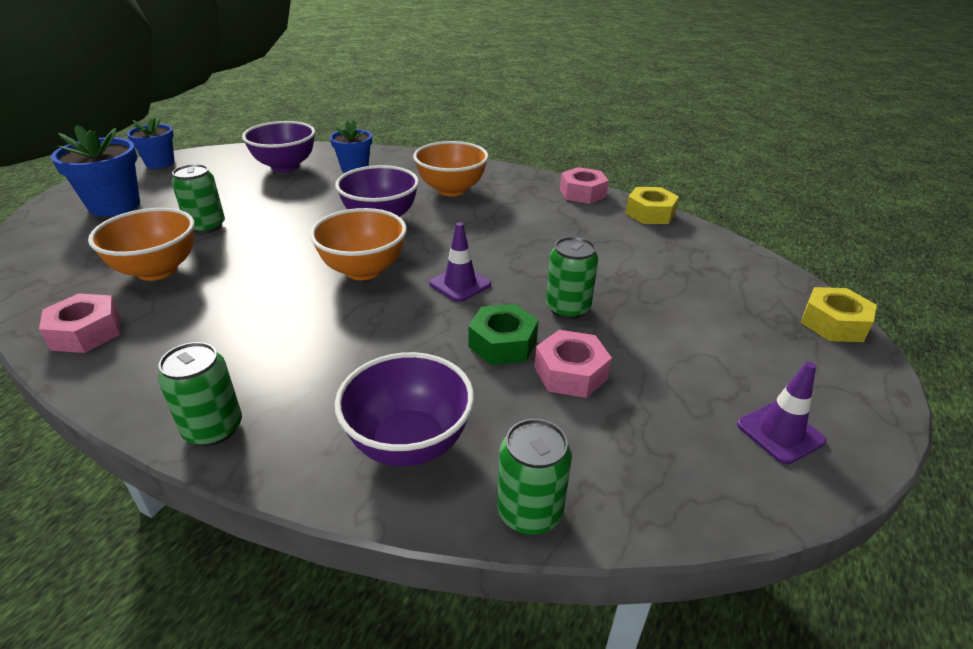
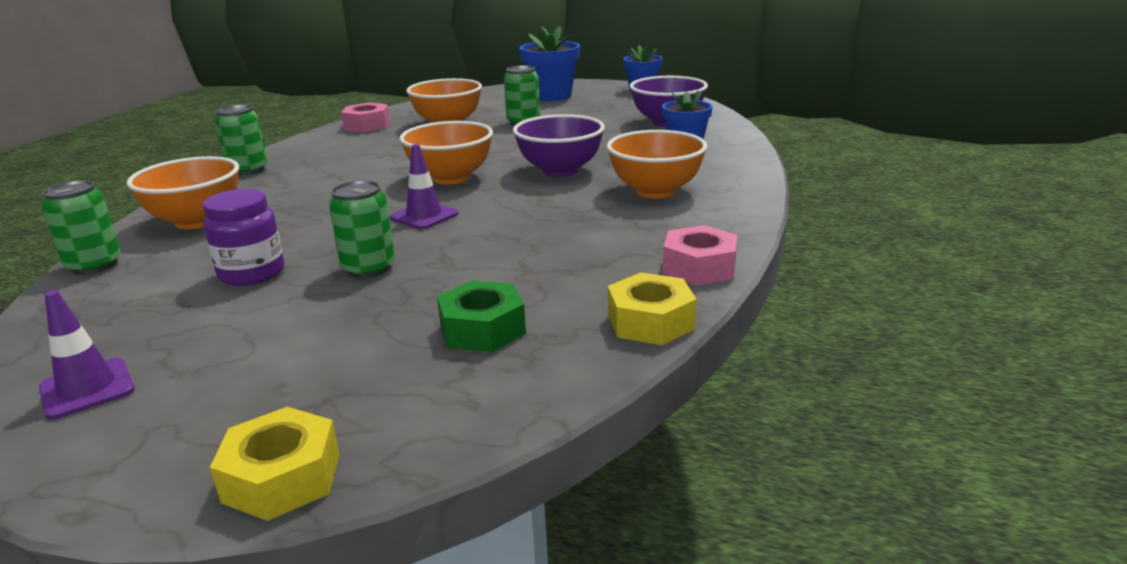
camera: 85 degrees right, 10 degrees down
purple bowl [335,352,474,466] -> orange bowl [127,156,239,229]
green nut [468,304,539,365] -> green nut moved to [437,280,526,352]
pink nut [534,330,612,398] -> purple jar [203,189,284,286]

